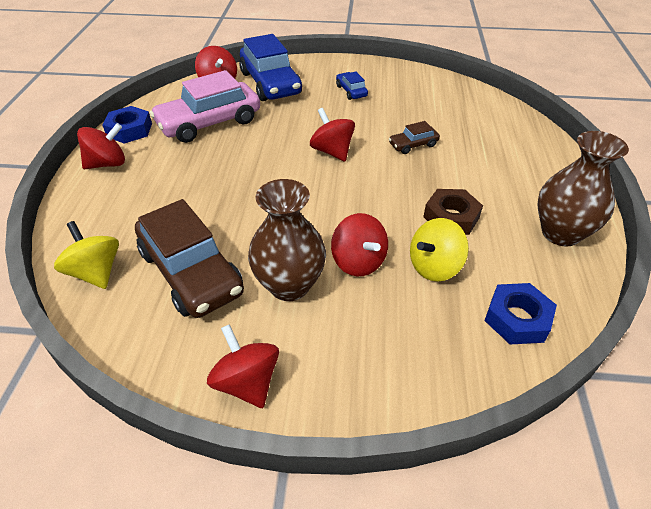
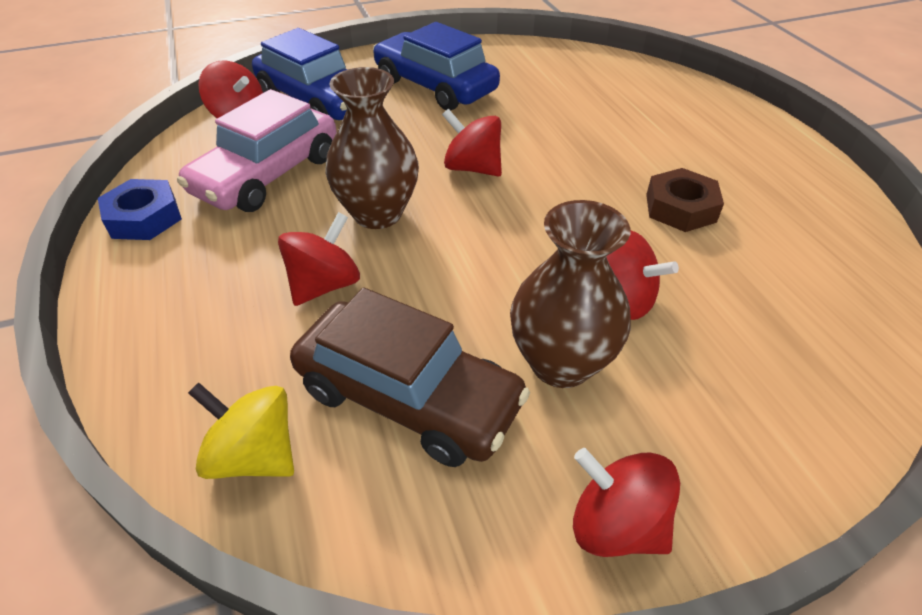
camera: 25 degrees left, 0 degrees up
red spinning top [77,123,125,169] -> red spinning top moved to [278,212,360,306]
blue car [336,72,368,100] -> blue car [373,22,500,111], size x2.18
brown car [389,121,440,154] -> none
yellow spinning top [410,218,469,282] -> none
blue nut [484,283,557,344] -> none
brown vase [537,131,629,247] -> brown vase moved to [325,67,419,229]

